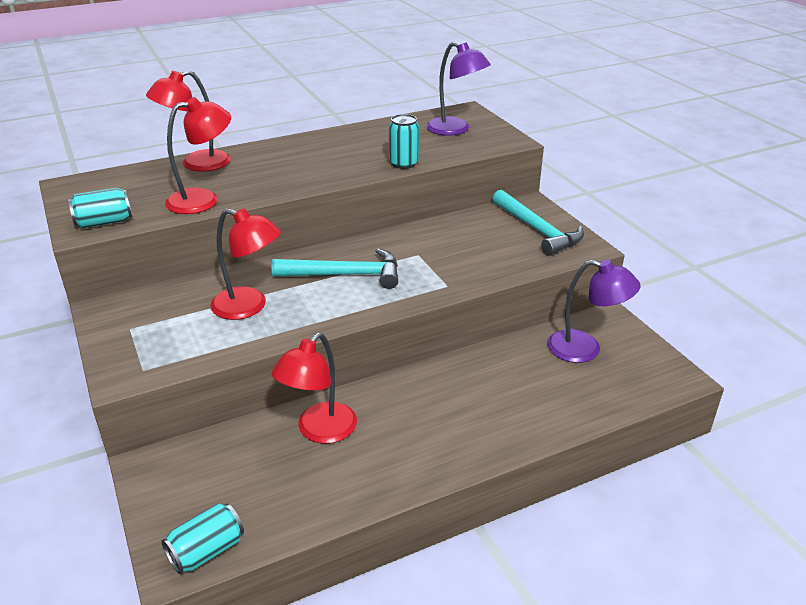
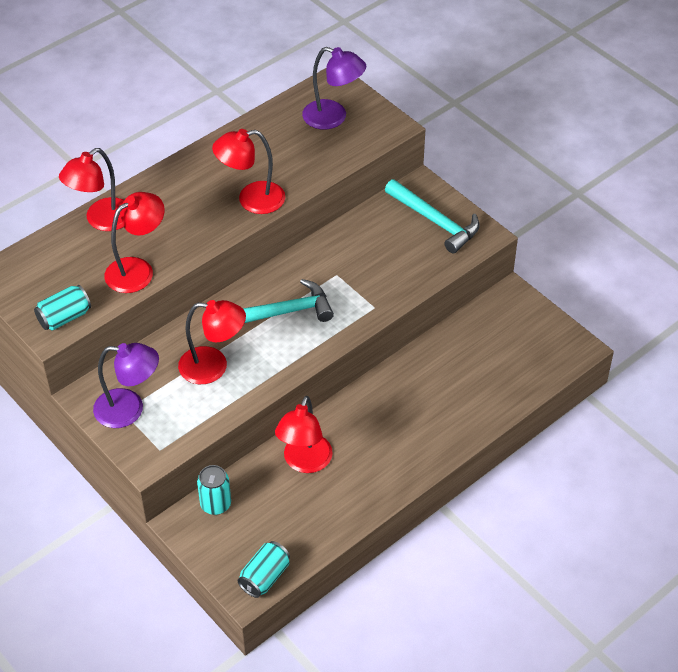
camera: 15 degrees left, 15 degrees up
turquoise can [389,114,419,169] -> turquoise can moved to [197,465,231,515]
purple lamp [547,260,640,363] -> purple lamp moved to [93,343,159,428]
none -> red lamp [212,129,285,214]

